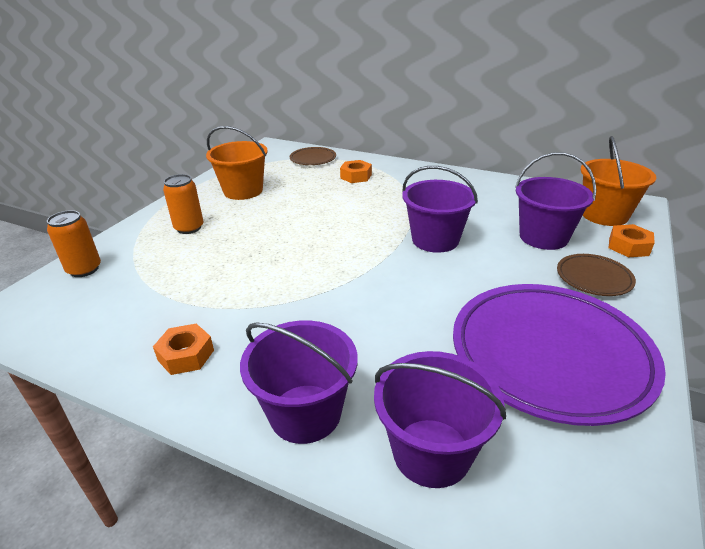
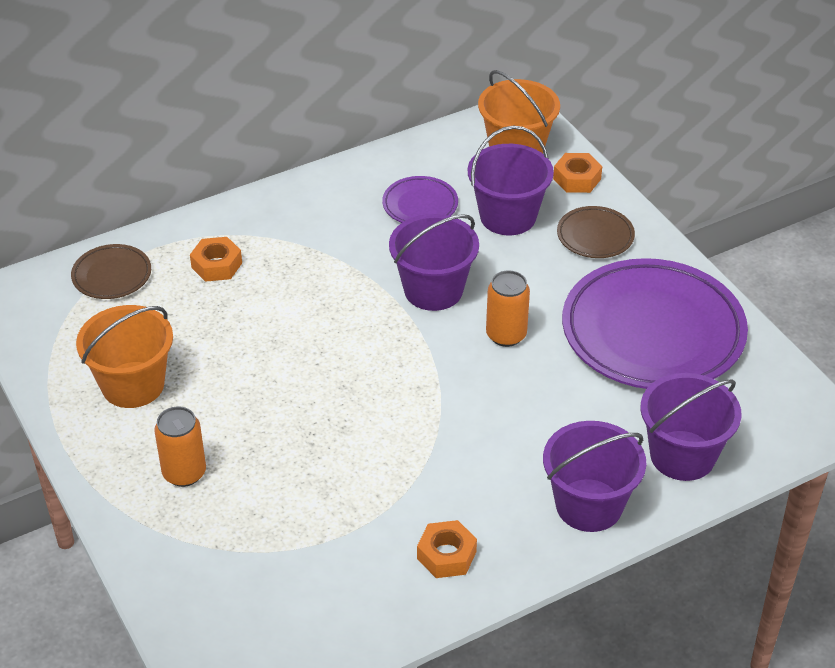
camera: 55 degrees left, 10 degrees up
orange can [47,210,101,277] -> orange can moved to [486,270,530,347]
none -> purple plate [382,176,458,223]

